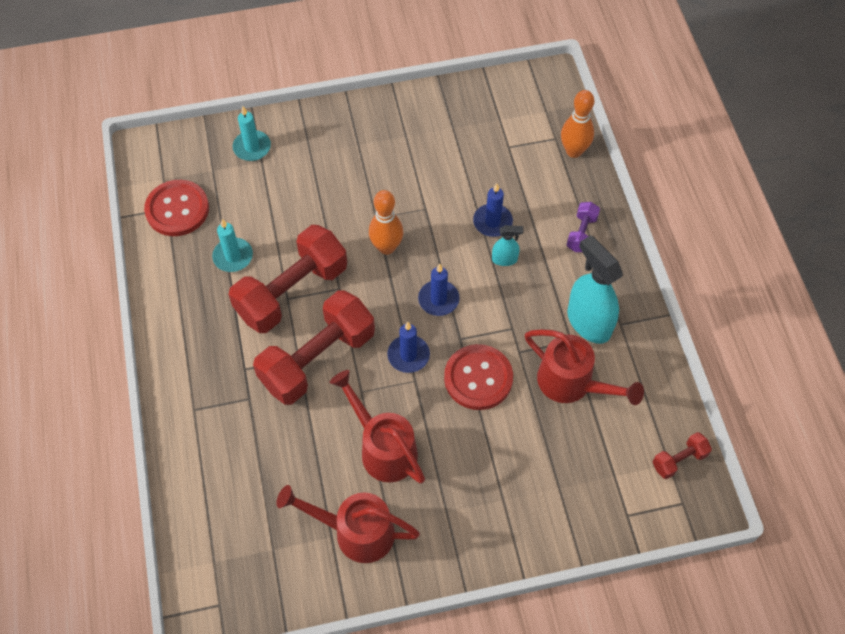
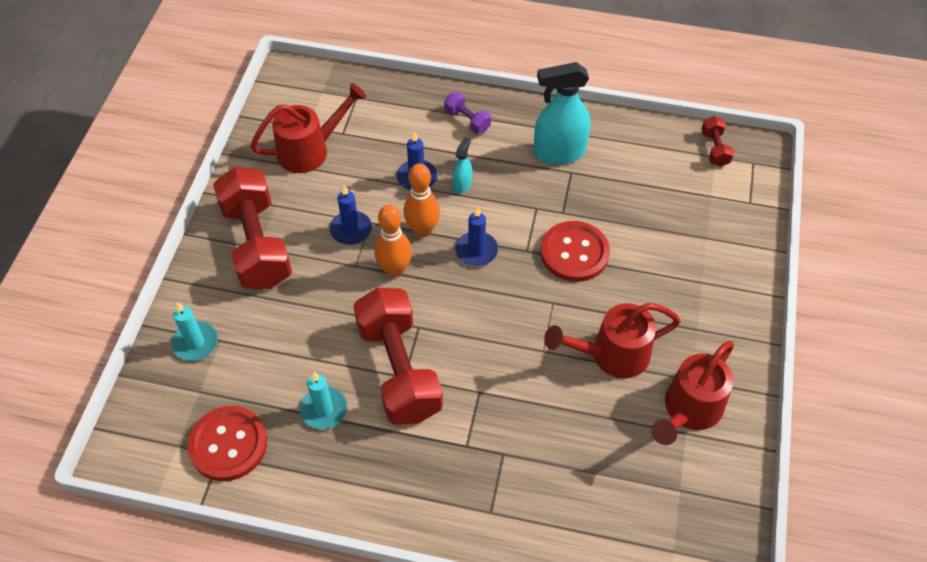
camera: 65 degrees left, 5 degrees down
red dumbbell [253,290,375,405] -> red dumbbell moved to [213,167,292,289]
blue candle [387,322,430,373] -> blue candle moved to [330,185,372,245]
red watering can [525,329,644,405] -> red watering can moved to [250,83,367,173]
orange bowling pin [561,90,594,158] -> orange bowling pin moved to [403,163,440,237]

